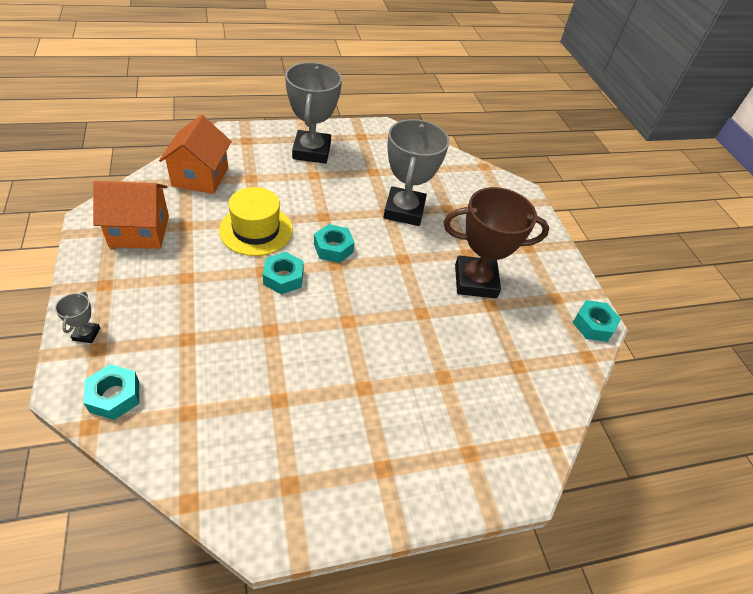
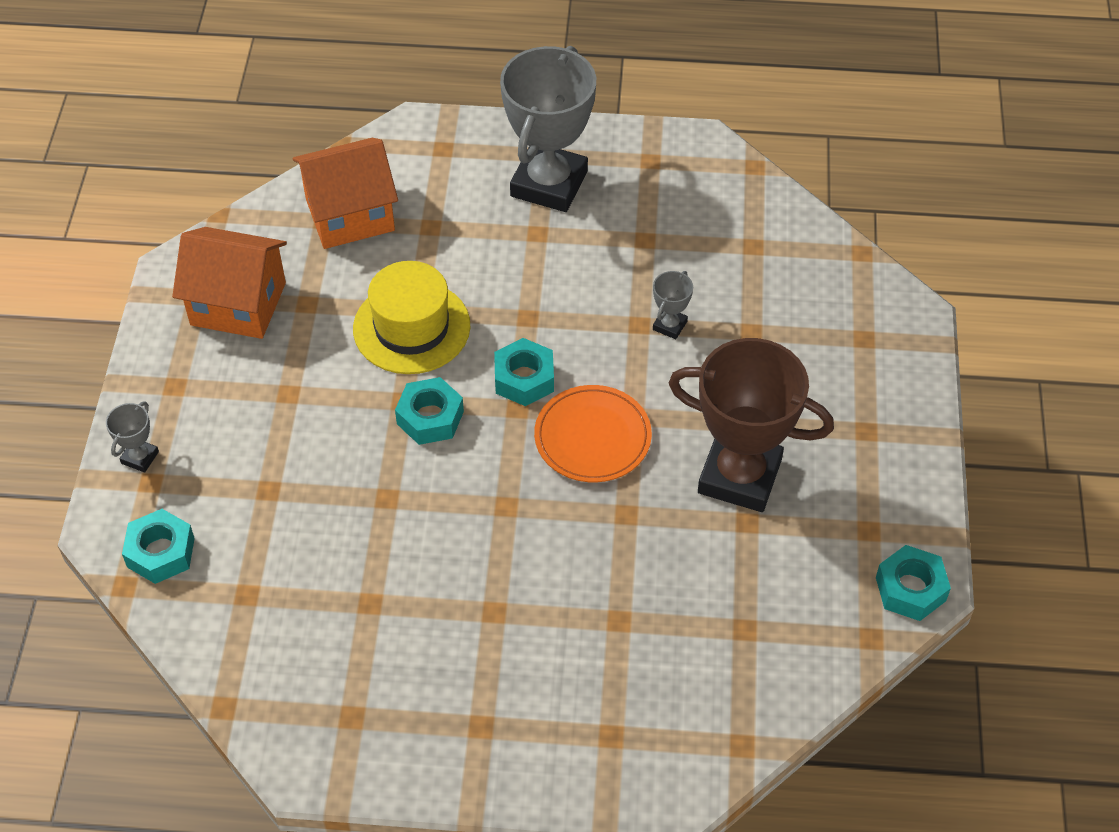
camera: 25 degrees right, 5 degrees up
orange house [159,115,232,194] -> orange house turned 45 degrees clockwise [293,138,398,249]
grey trophy [384,119,449,226] -> grey trophy [653,271,693,339], size x0.41
none -> orange plate [534,385,652,482]

